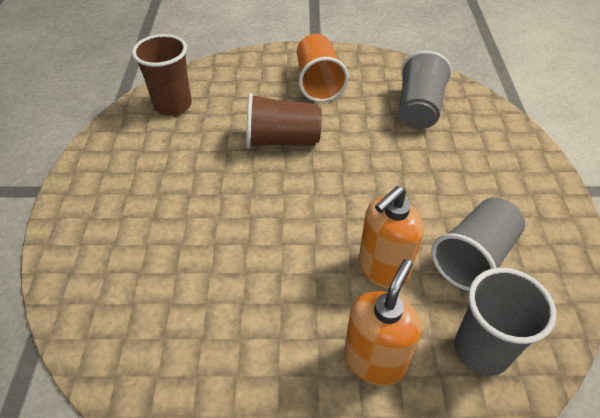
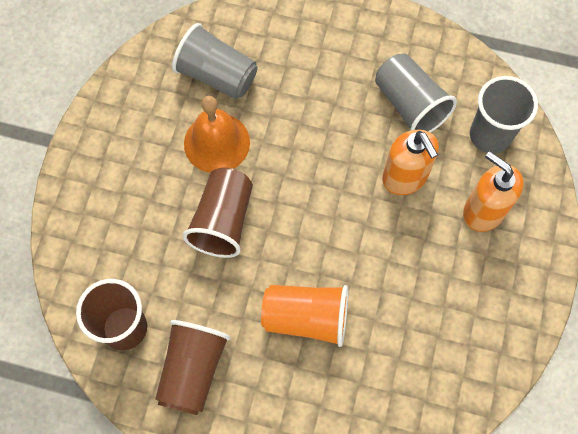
camera: 75 degrees left, 20 degrees up
orange cup [297,34,349,102] -> orange cup moved to [261,285,348,347]
none -> brown cup [155,320,230,415]
none -> orange bell [184,96,250,173]

